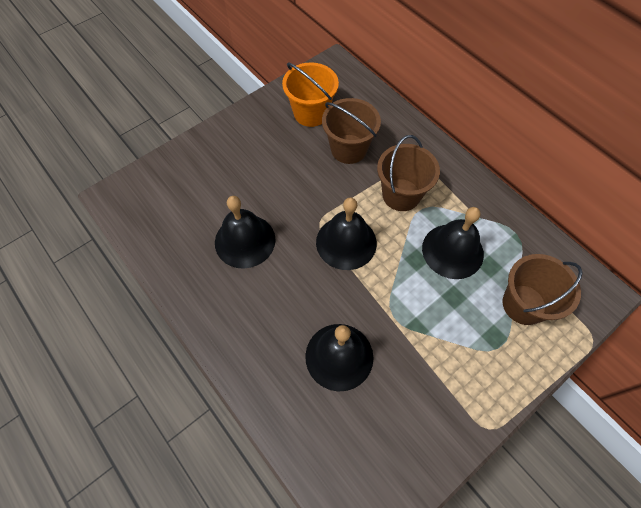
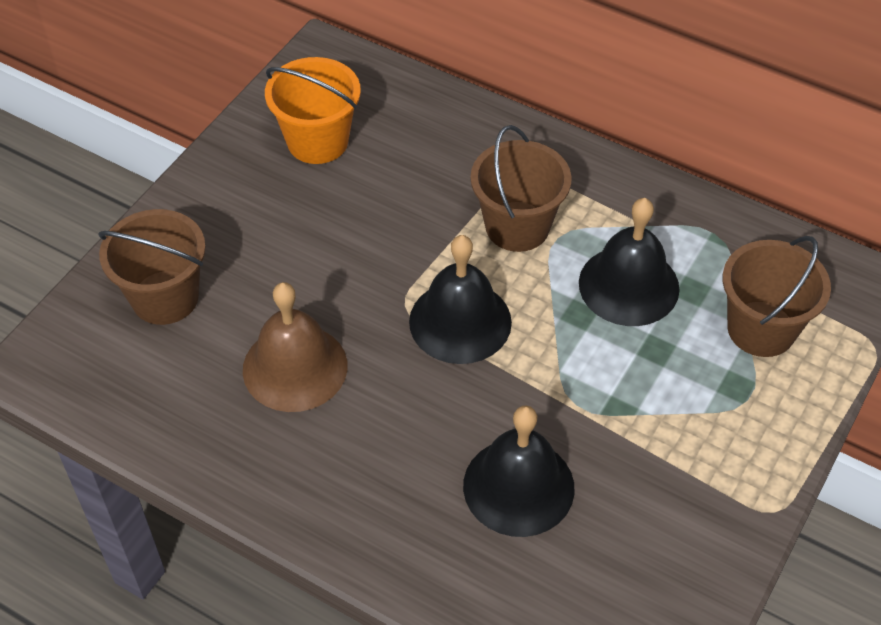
camera: 20 degrees left, 10 degrees down
black bell [215,196,275,269] -> brown bell [243,282,347,412]
brown bucket [322,98,381,164] -> brown bucket moved to [98,209,206,325]

